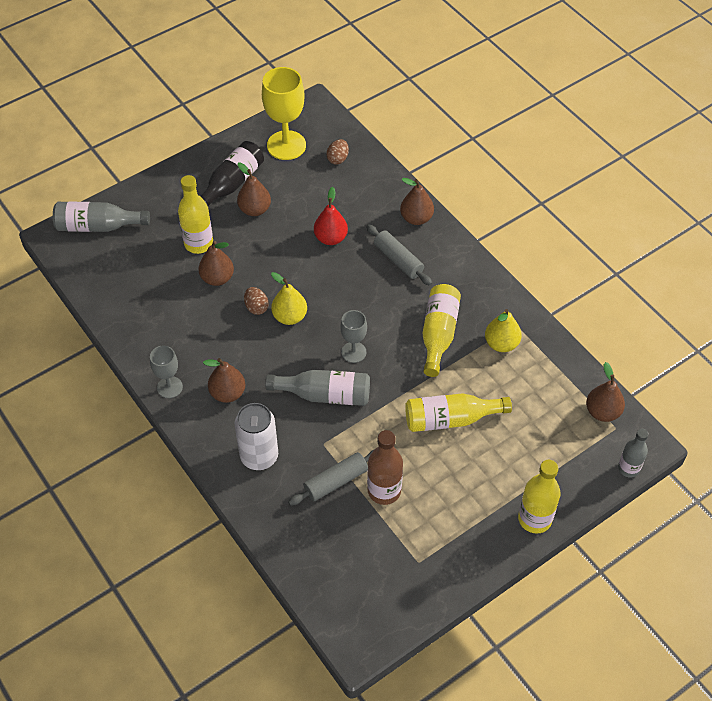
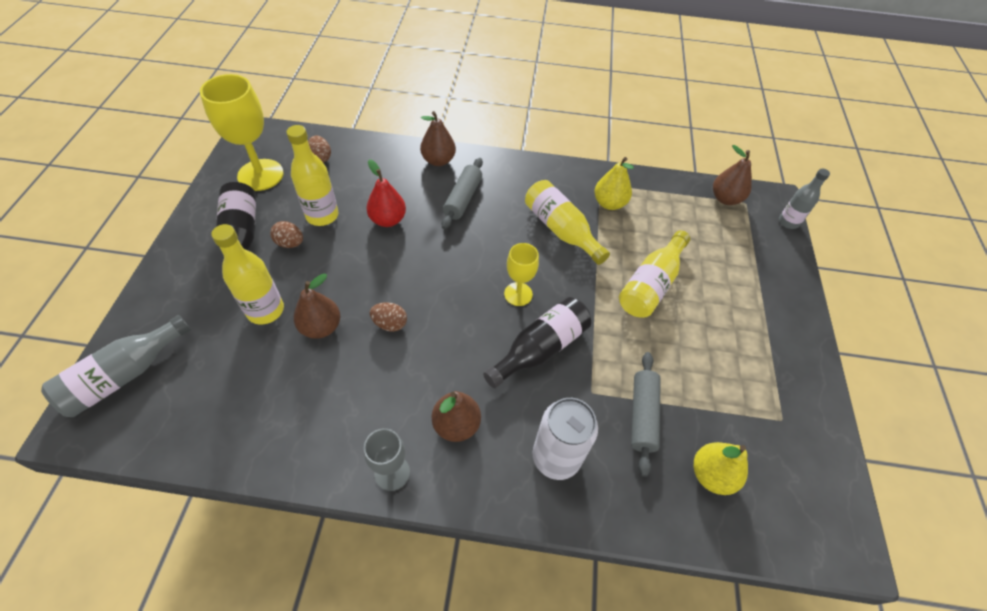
camera: 50 degrees left, 0 degrees up
brown pear [237,163,271,216] -> brown egg [270,221,303,248]
grey bottle [265,370,370,406] -> black bottle [483,297,591,388]
yellow pear [271,272,307,325] -> yellow pear moved to [694,442,748,495]
grey goblet [340,310,367,363] -> yellow goblet [504,243,539,306]
grey rolling pin [366,224,432,286] -> grey rolling pin turned 75 degrees counterclockwise [442,158,483,229]
brown bottle [367,430,403,505] -> none
yellow bottle [518,460,561,533] -> yellow bottle moved to [286,125,338,226]

